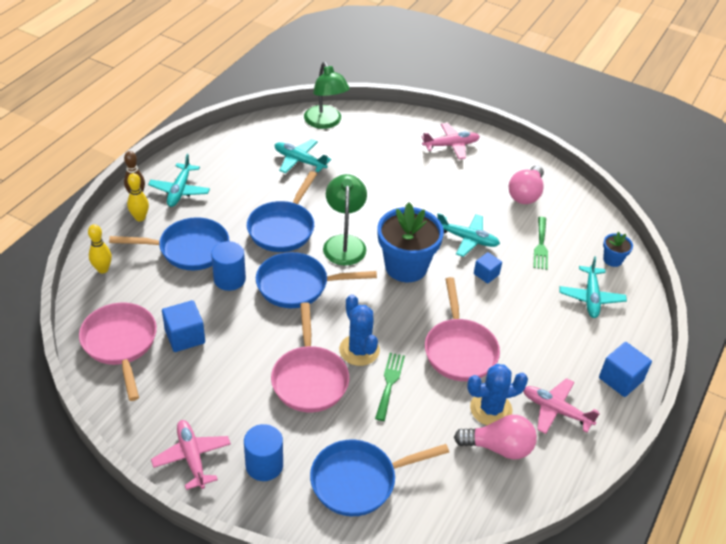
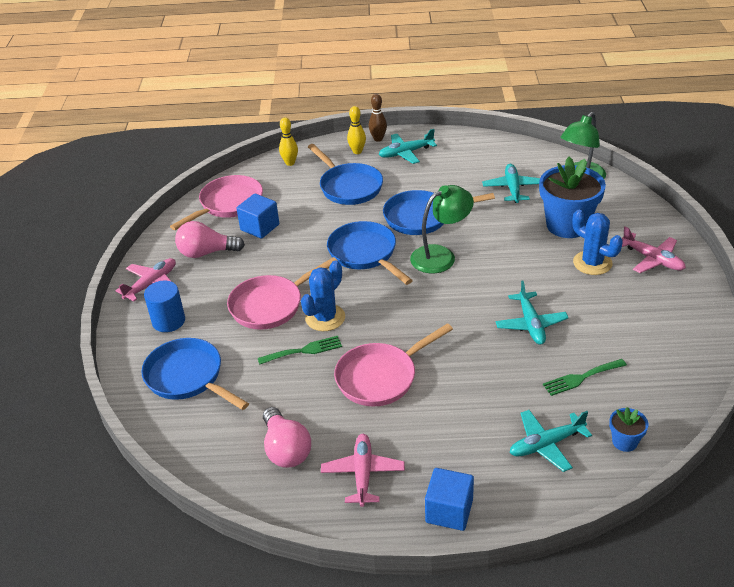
camera: 65 degrees right, 5 degrees down
blue cylinder [211,241,246,291] -> none
blue flower pot [377,202,444,282] -> blue flower pot moved to [539,157,606,238]
blue cactus [467,364,528,425] -> blue cactus moved to [572,210,623,275]
blue cube [474,252,502,284] -> none
pink light bulb [509,165,544,204] -> pink light bulb moved to [175,221,245,258]

